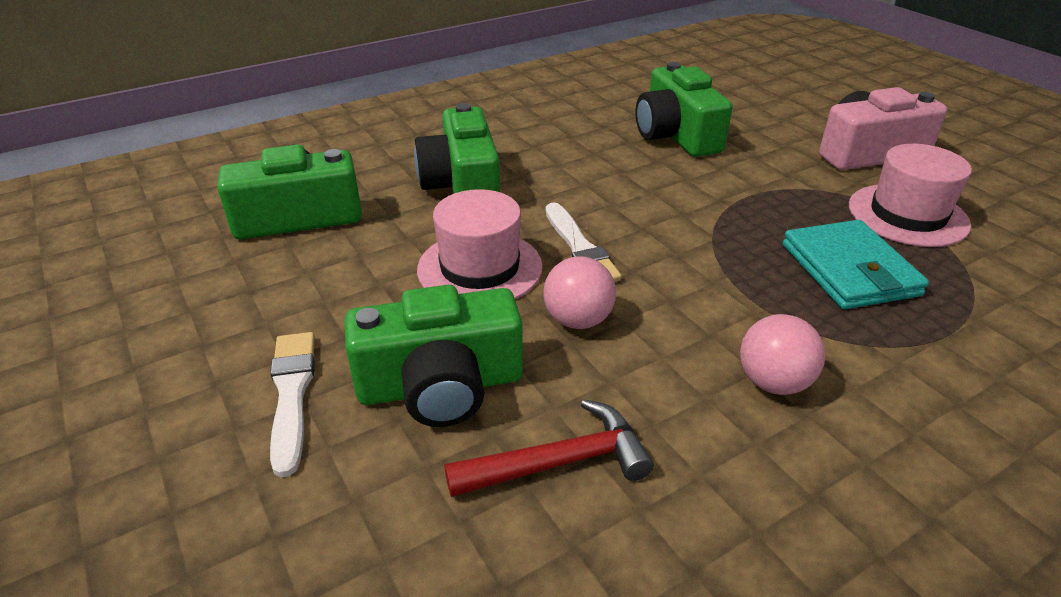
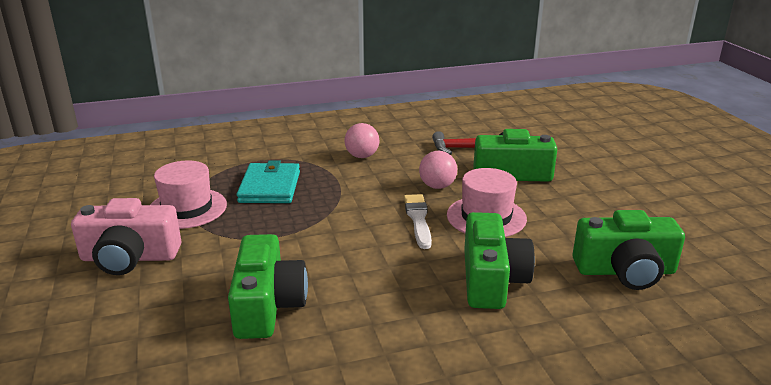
camera: 165 degrees left, 10 degrees down
white brush [270,332,315,477] -> none

